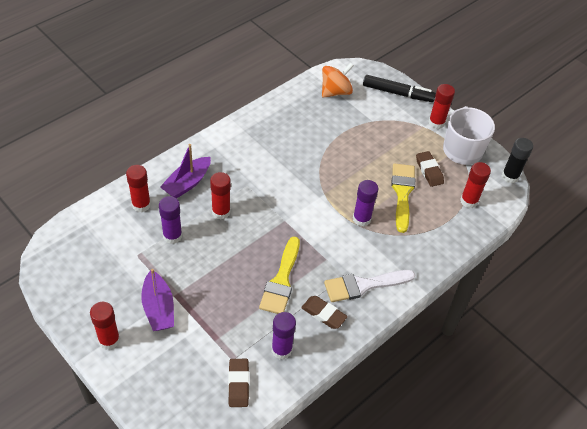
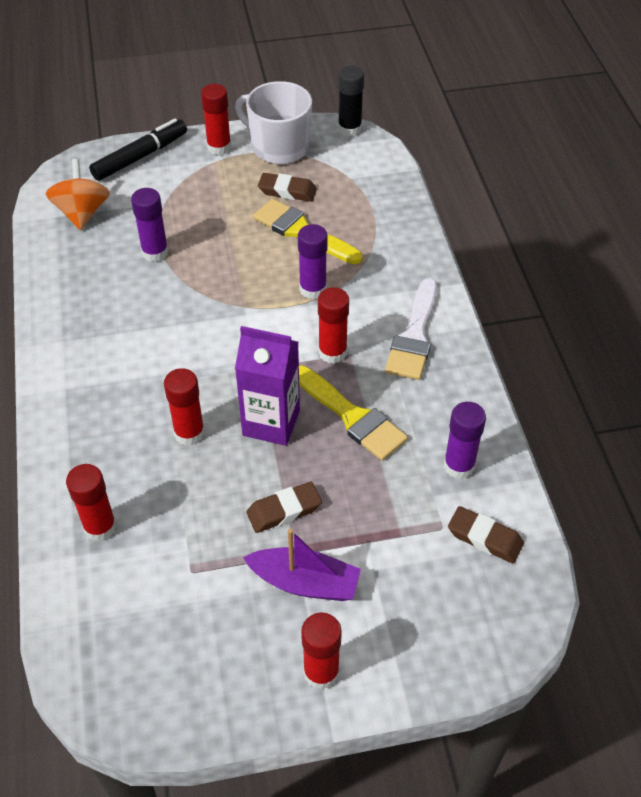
camera: 55 degrees left, 0 degrees up
purple glue stick [159,196,182,244] -> purple glue stick moved to [131,188,169,262]
purple boat [160,144,211,199] -> none
brown eraser [301,296,348,329] -> brown eraser moved to [247,482,322,533]
red glue stick [460,162,491,208] -> red glue stick moved to [318,287,349,364]
none -> purple carton [235,326,300,446]

